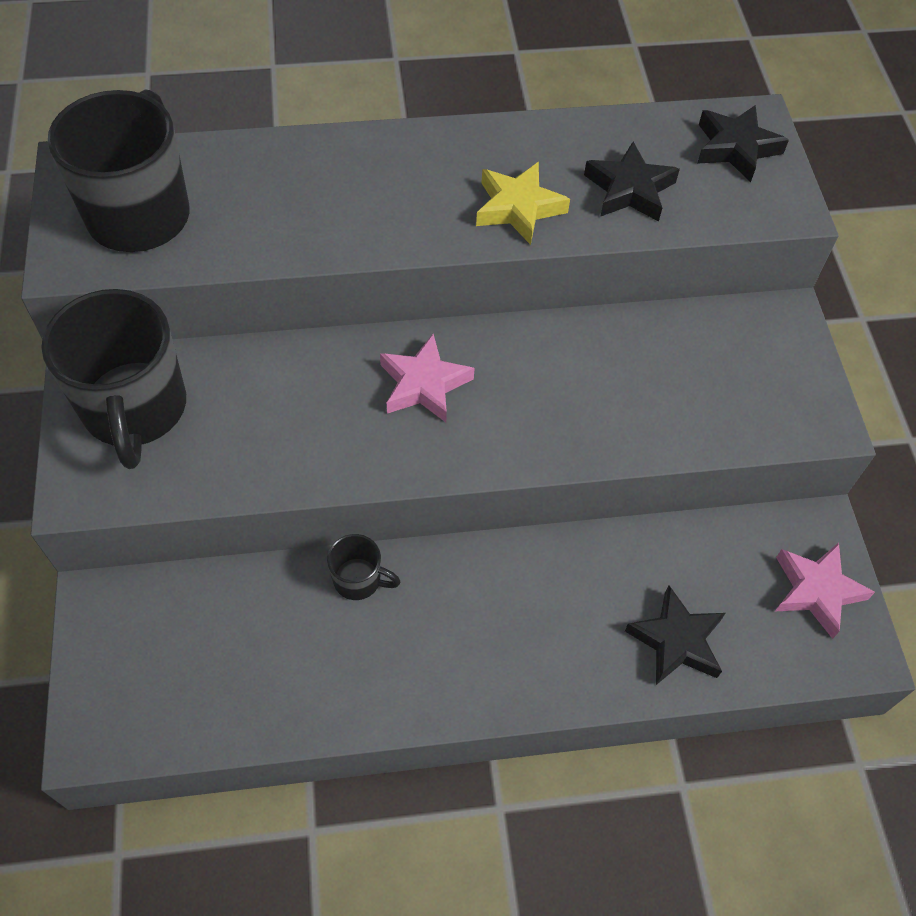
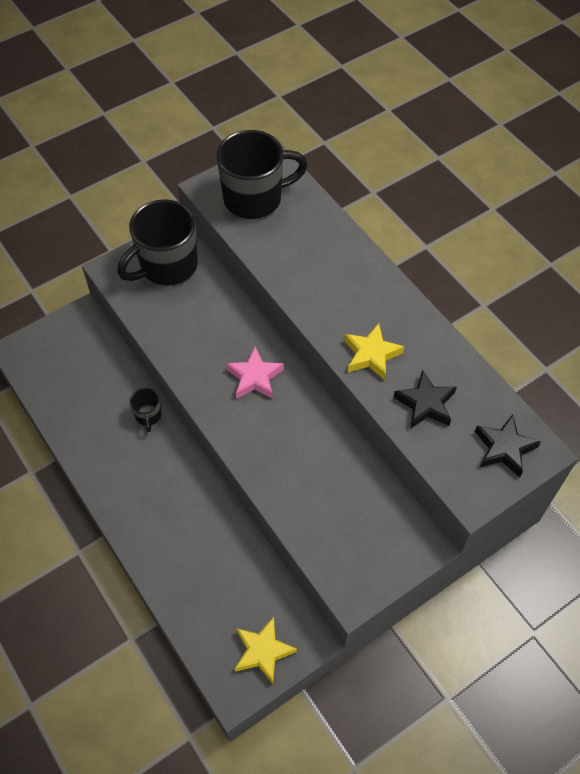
camera: 65 degrees right, 0 degrees up
black star [625,585,725,685] -> none
pink star [775,543,875,639] -> yellow star [235,617,297,684]

